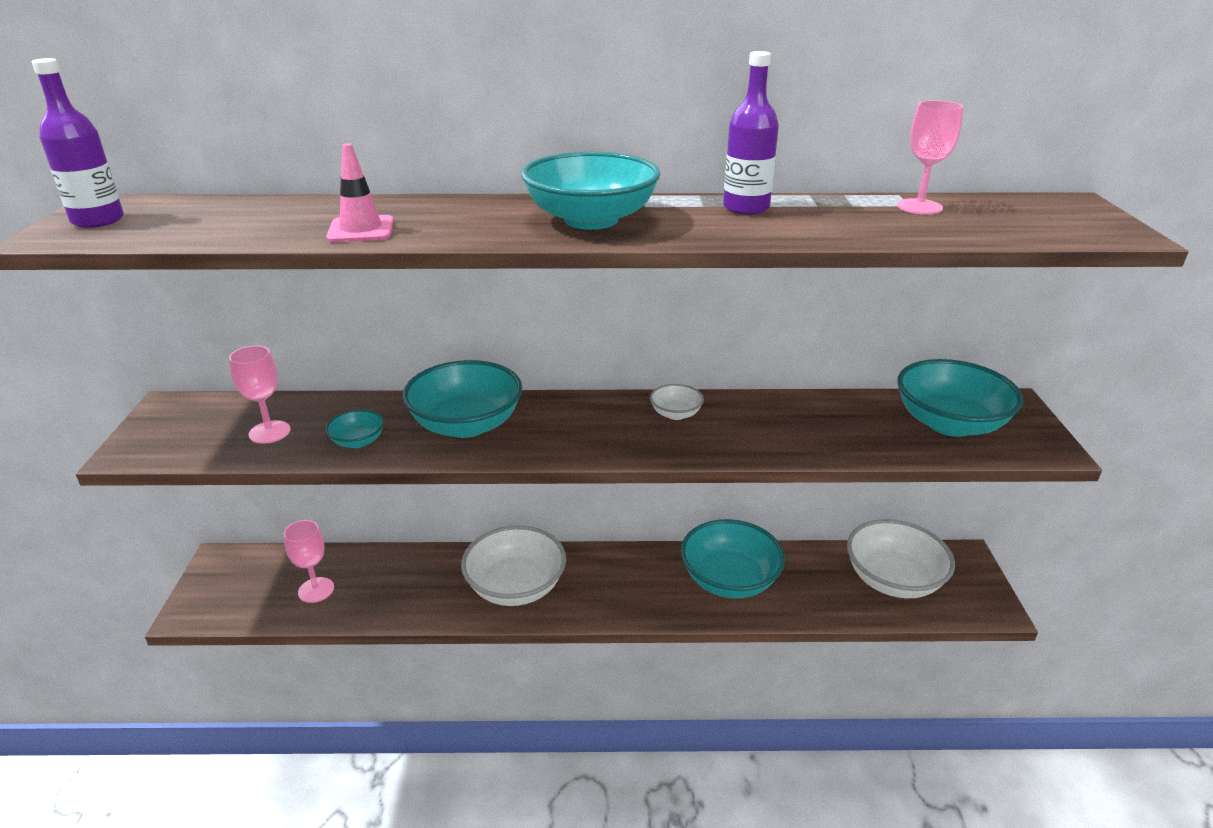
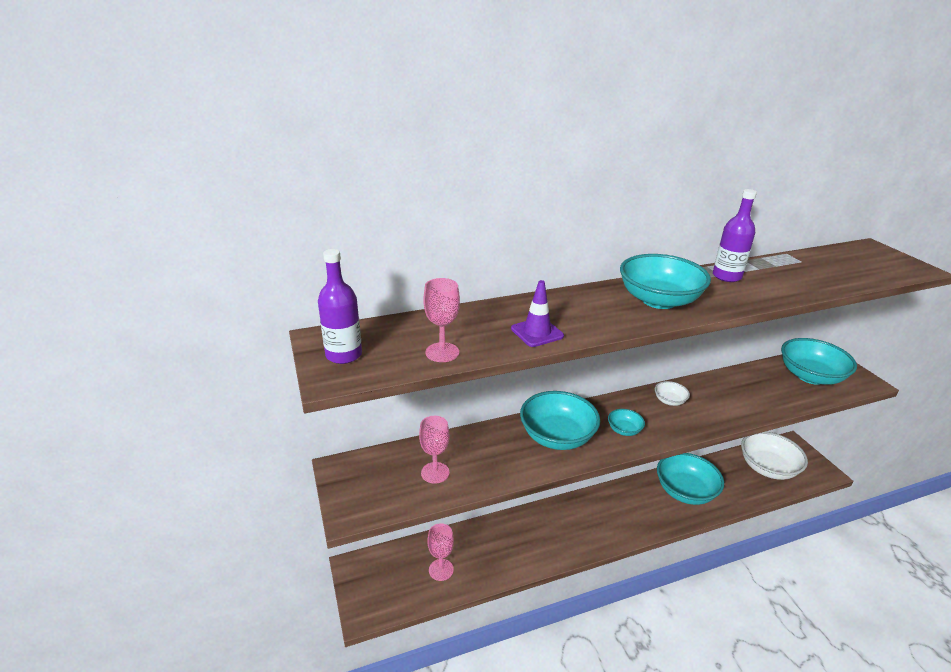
camera: 20 degrees left, 0 degrees up
turquoise bowl [325,410,384,448] -> turquoise bowl moved to [608,409,645,436]
pink traffic cone [326,143,394,242] -> purple traffic cone [511,280,564,347]
white bowl [461,525,566,606] -> none
pink goblet [897,100,963,215] -> pink goblet moved to [423,278,460,362]

